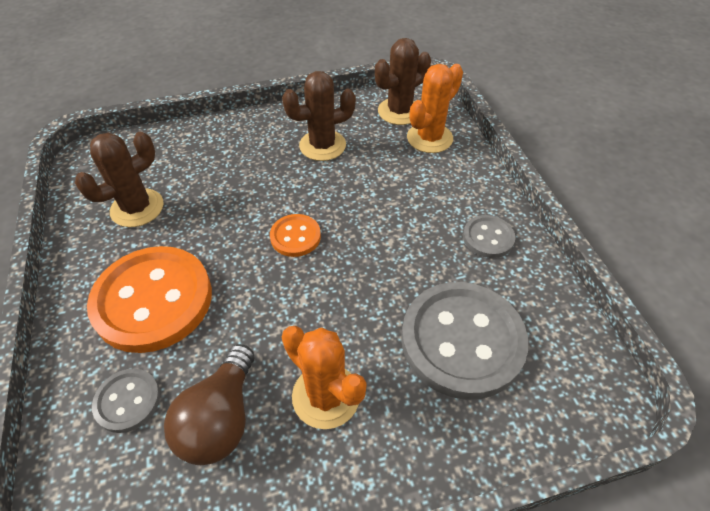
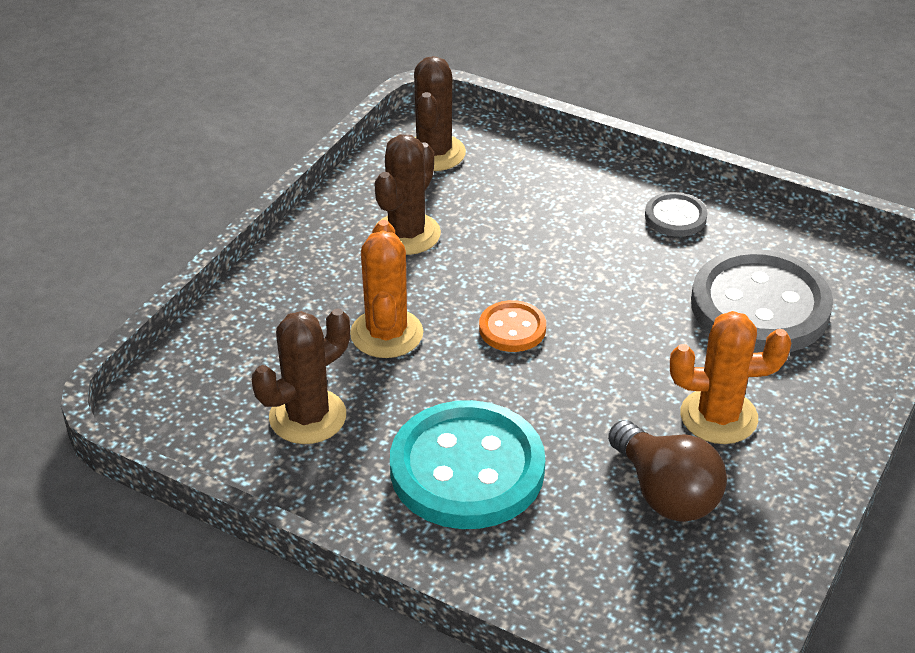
camera: 45 degrees left, 10 degrees down
brown cactus [75,131,164,227] -> brown cactus turned 45 degrees clockwise [252,308,350,444]
orange button [87,246,212,353] -> turquoise button [390,400,545,529]
grey button [92,369,160,433] -> none
orange cactus [407,64,463,153] -> orange cactus moved to [350,220,423,358]

